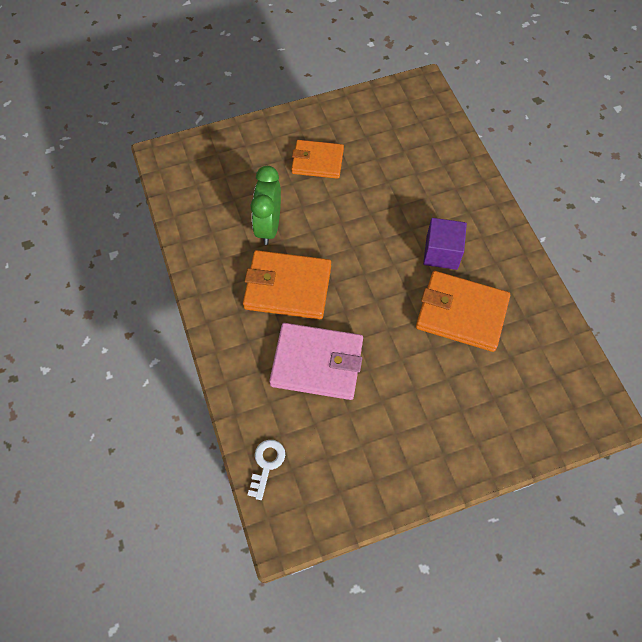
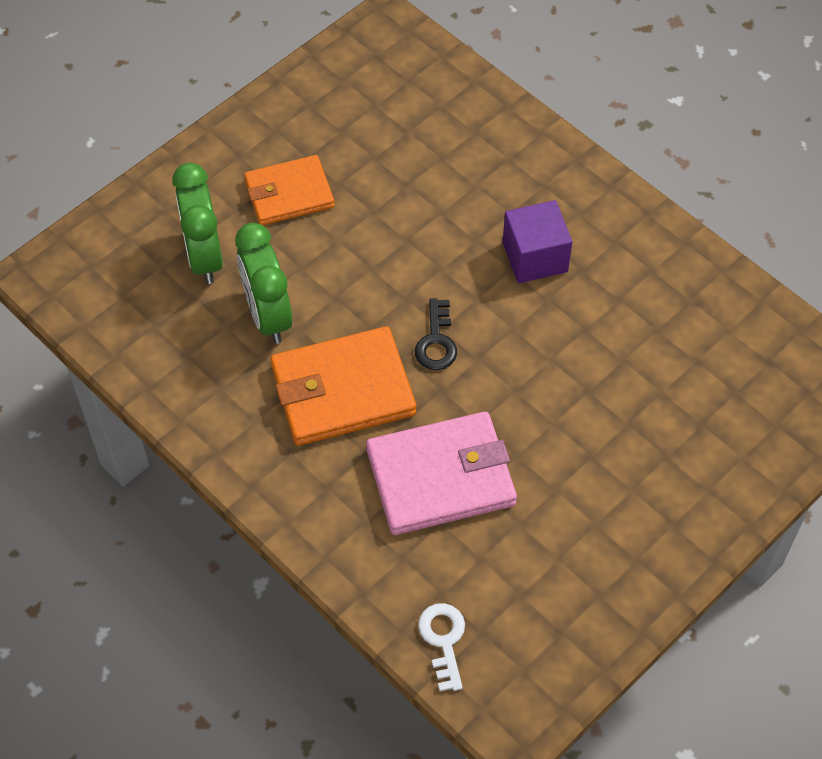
camera: 25 degrees left, 5 degrees down
orange wallet [416,271,510,352] -> none
none -> green clock [172,163,223,284]
none -> black key [415,298,457,370]

